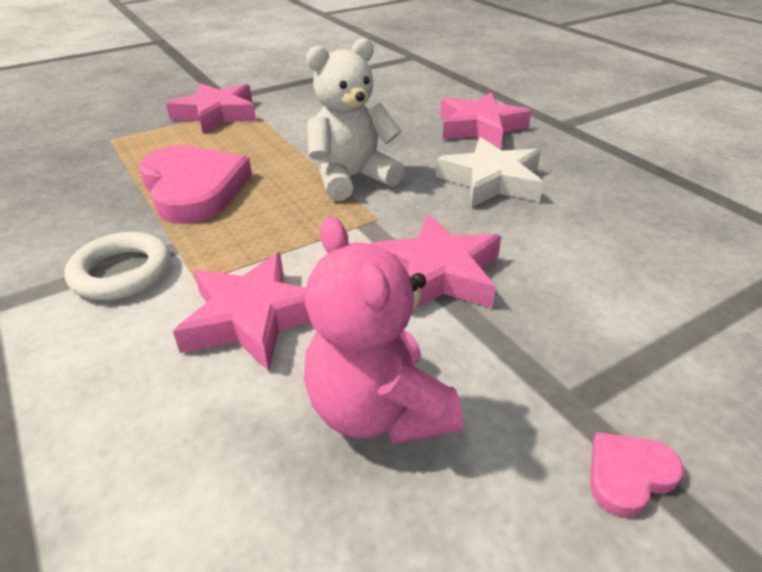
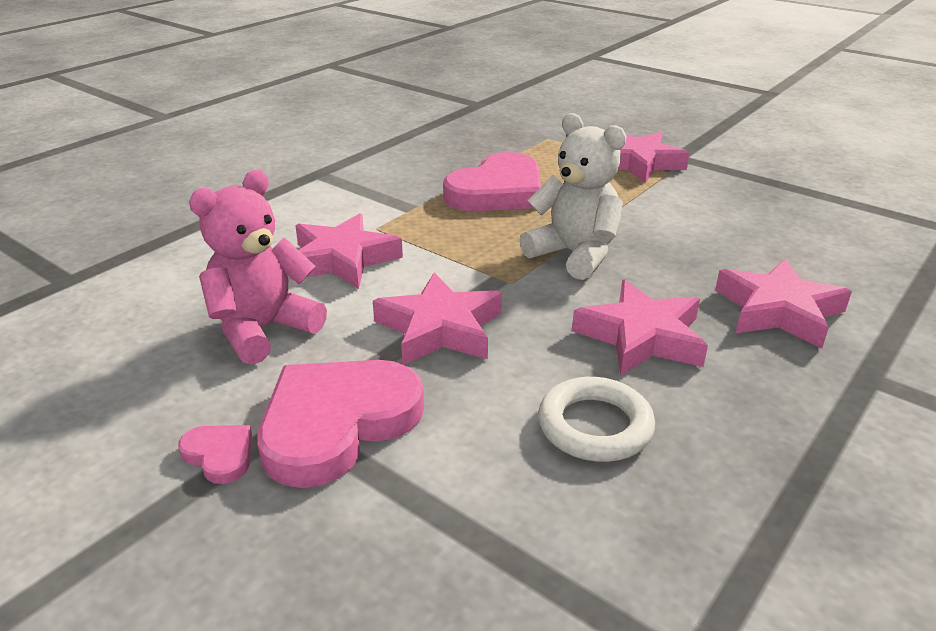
camera: 70 degrees right, 5 degrees down
white ring [64,232,171,300] -> white ring moved to [538,377,655,462]
white star [436,137,543,207] -> pink star [572,280,708,375]
none -> pink heart [257,360,424,488]

